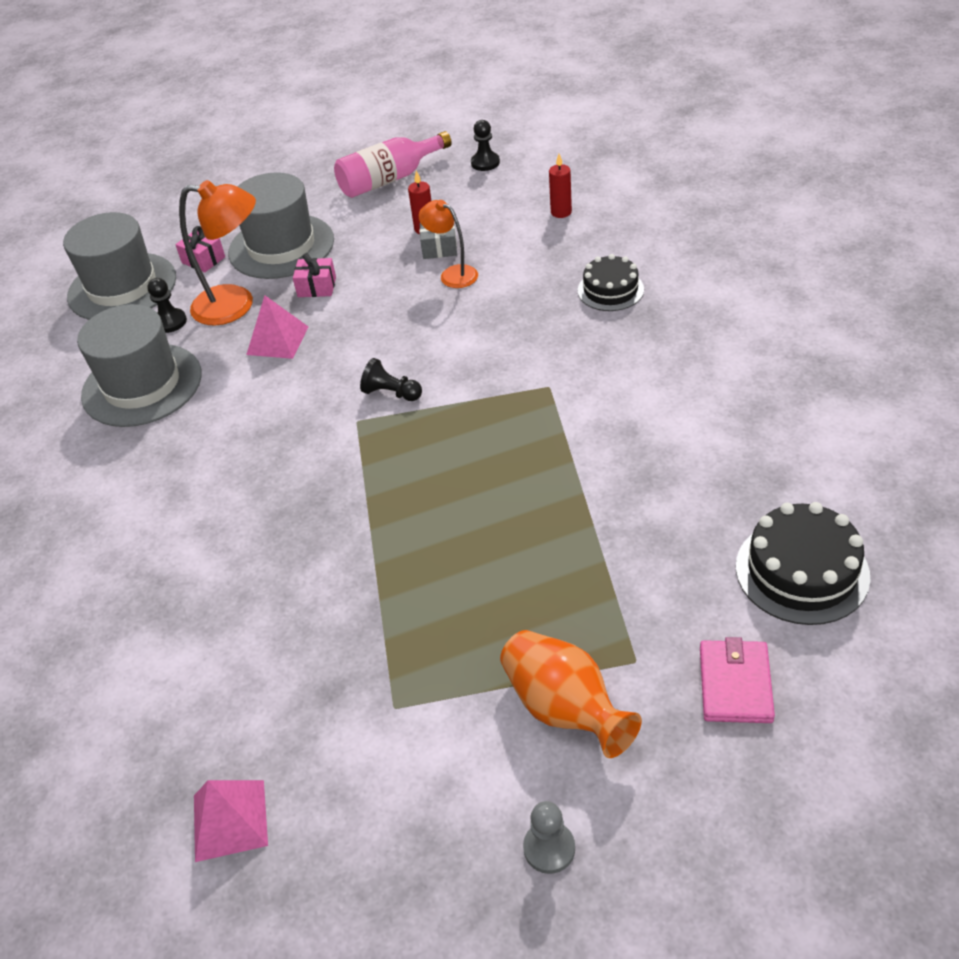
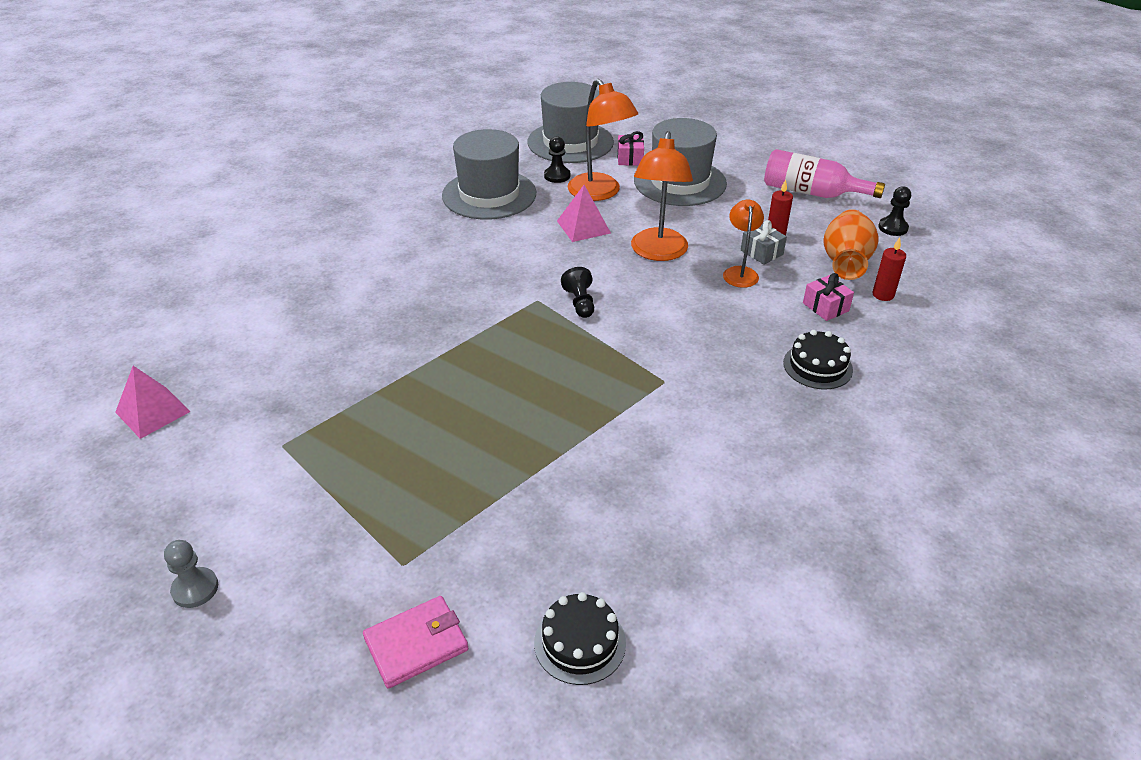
camera: 50 degrees right, 5 degrees down
pink gift [293,253,336,297] -> pink gift moved to [803,273,854,321]
orange vase [500,630,642,758] -> orange vase moved to [823,209,879,280]
black cake [736,502,870,625] -> black cake [534,592,626,685], size x0.66
none -> orange lamp [631,131,693,261]

